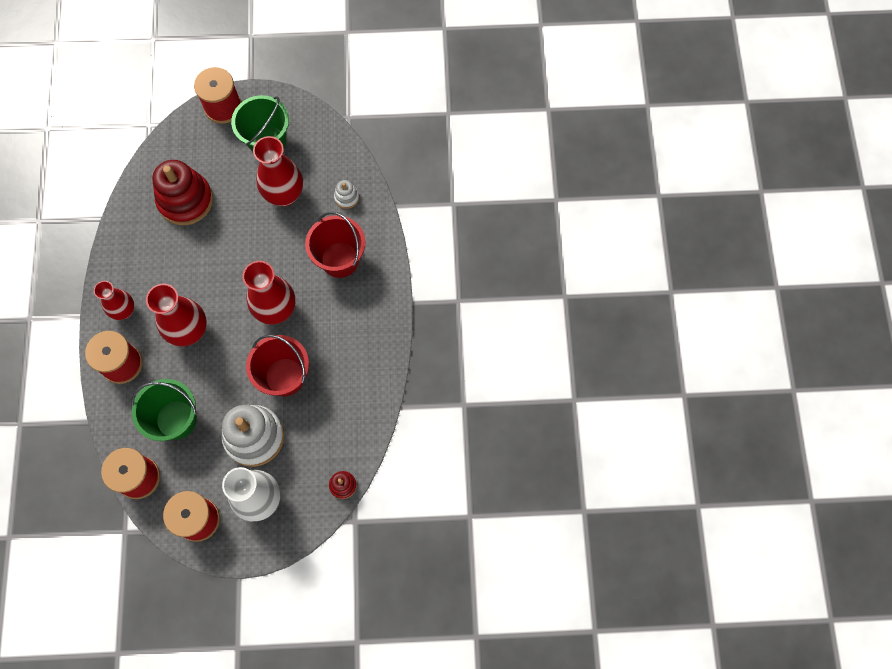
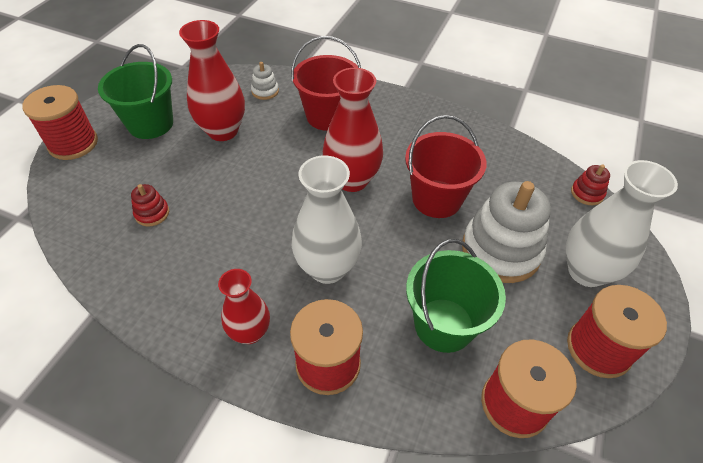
camera: 65 degrees left, 20 degrees down
red vase [146,284,207,346] -> white vase [292,156,362,284]
red stacking toy [152,160,213,225] -> red stacking toy [131,184,169,226], size x0.45

